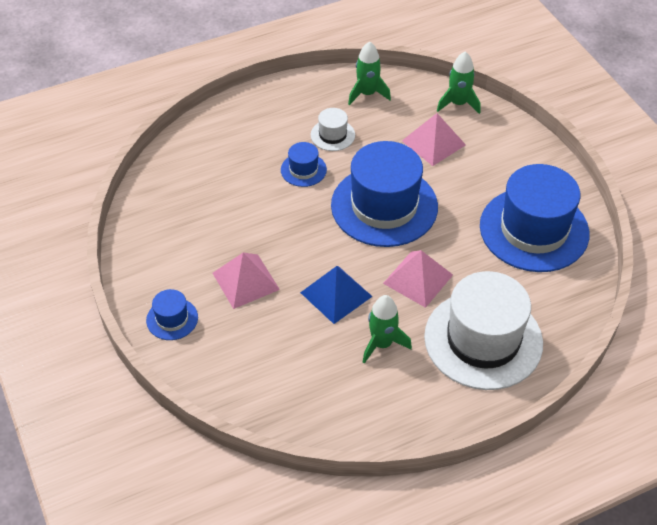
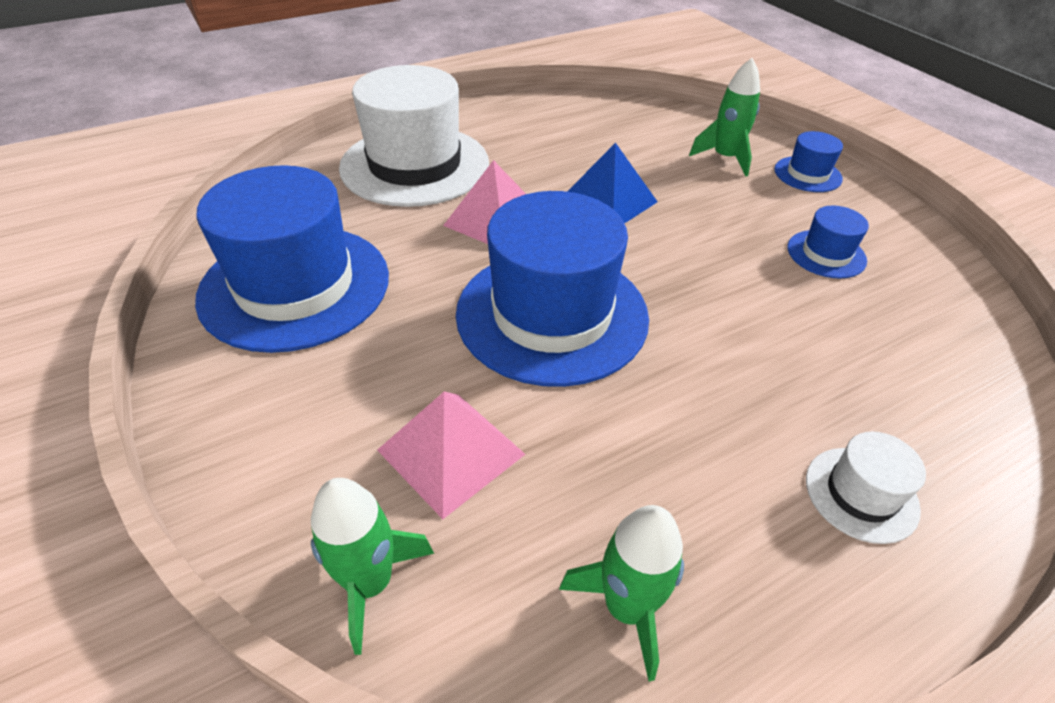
camera: 175 degrees right, 5 degrees down
pink pyramid [213,253,280,309] -> none
blue hat [281,142,327,187] -> blue hat moved to [788,205,869,279]
white hat [311,108,355,151] -> white hat moved to [806,431,926,544]
green rocket [363,295,412,364] -> green rocket moved to [689,58,760,177]

